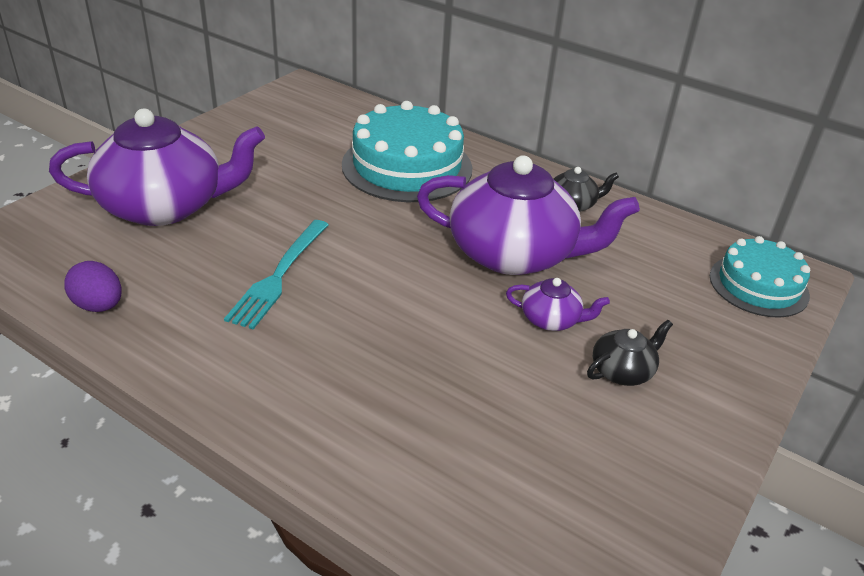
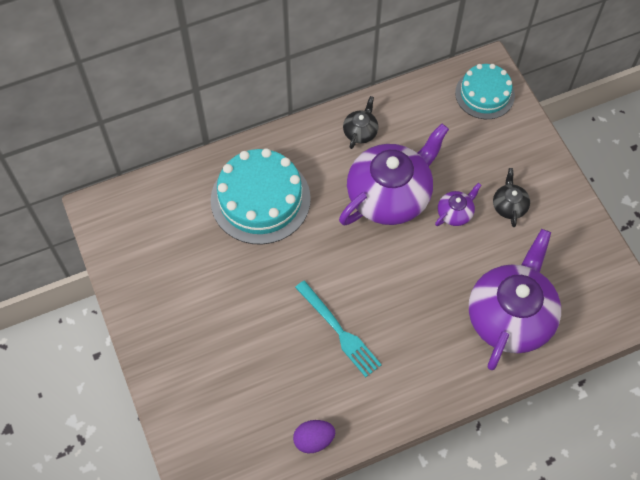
camera: 55 degrees left, 25 degrees up
purple teapot [49,109,265,226] -> purple teapot moved to [469,229,561,370]

